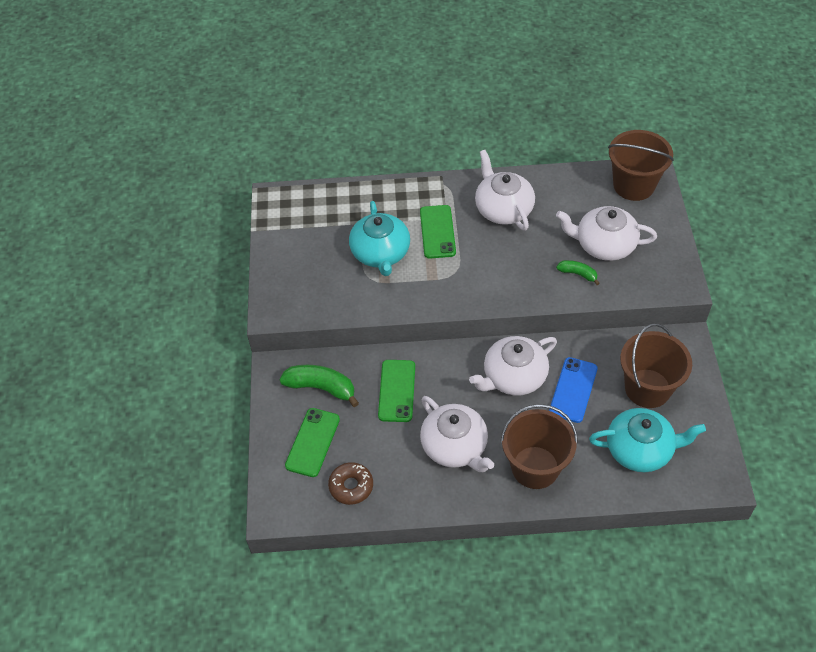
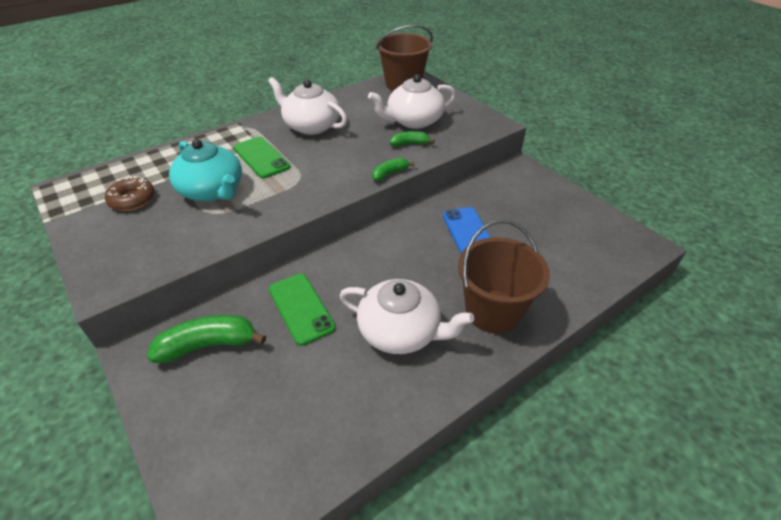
camera: 35 degrees left, 10 degrees down
green phone [285,408,340,477] -> none
brown donut [328,462,373,505] -> brown donut moved to [105,176,155,211]
white teapot [469,336,557,396] -> none
turquoise teapot [589,408,706,472] -> none
brown bucket [620,323,692,408] -> none
none -> green banana [372,158,415,181]

